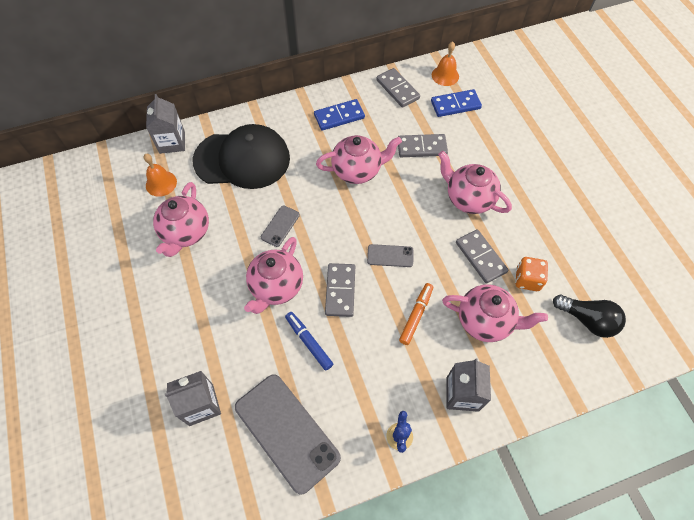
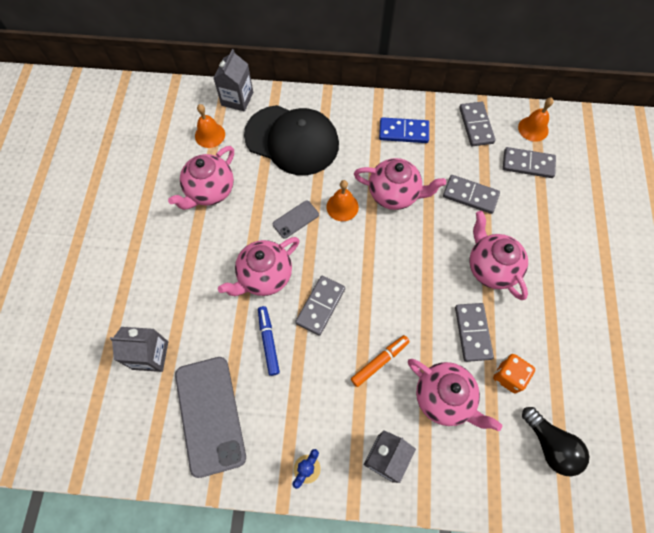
camera: 25 degrees right, 5 degrees up
grey phone [367,244,414,267] -> none
blue domino [431,89,482,117] -> grey domino [503,147,556,178]
none -> orange bell [327,180,359,221]

